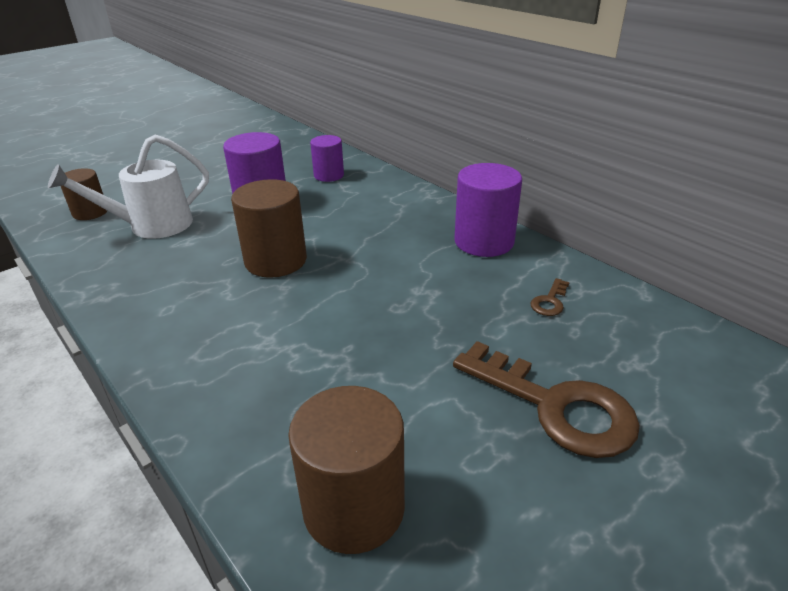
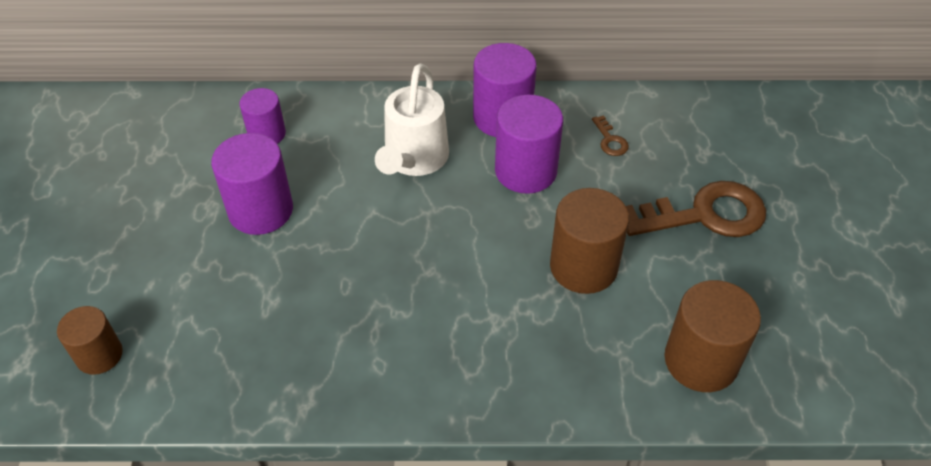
camera: 50 degrees left, 15 degrees up
white watering can [48,134,209,239] -> white watering can moved to [375,63,449,176]
brown cylinder [231,179,307,278] -> brown cylinder moved to [550,188,629,294]
none -> purple cylinder [495,95,563,194]

